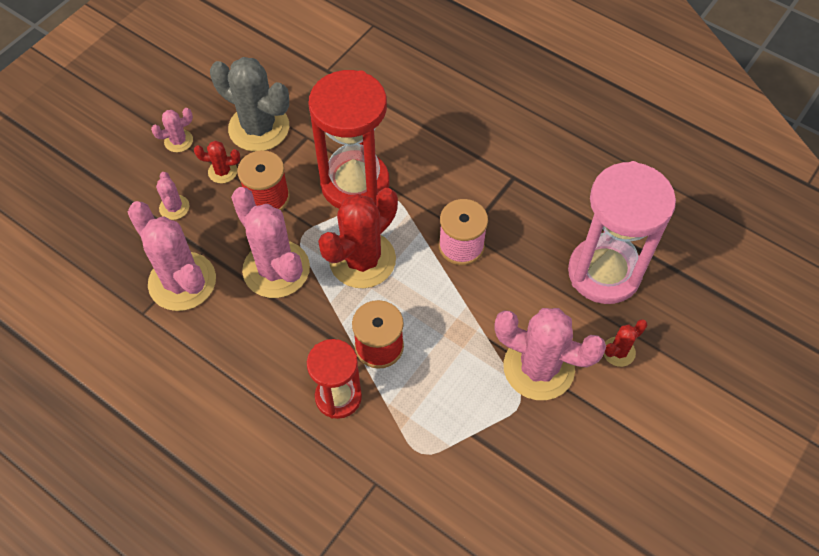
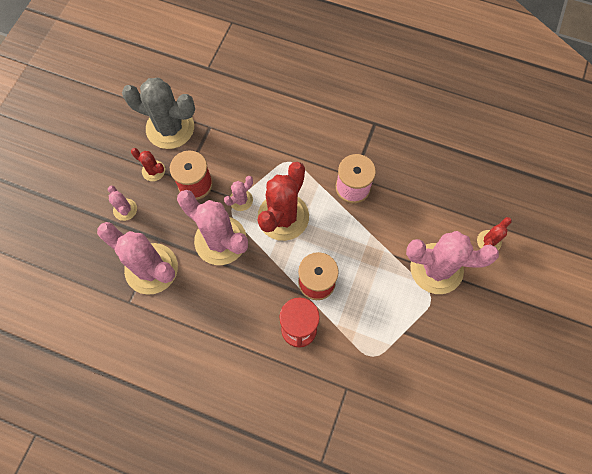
camera: 15 degrees left, 10 degrees up
pink cactus [151,108,193,152] -> pink cactus moved to [224,176,253,211]
red cactus [194,141,240,184] -> red cactus turned 45 degrees clockwise [131,148,165,181]
red hourglass [308,70,389,209] -> none
pink hourglass [568,161,676,304] -> none

